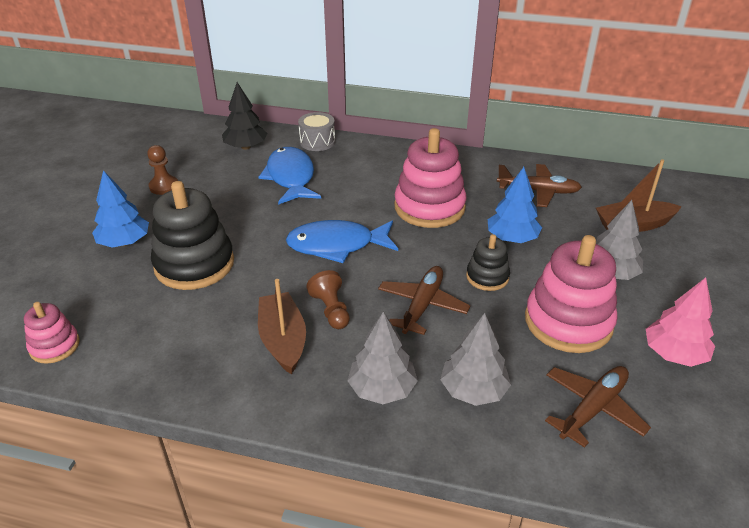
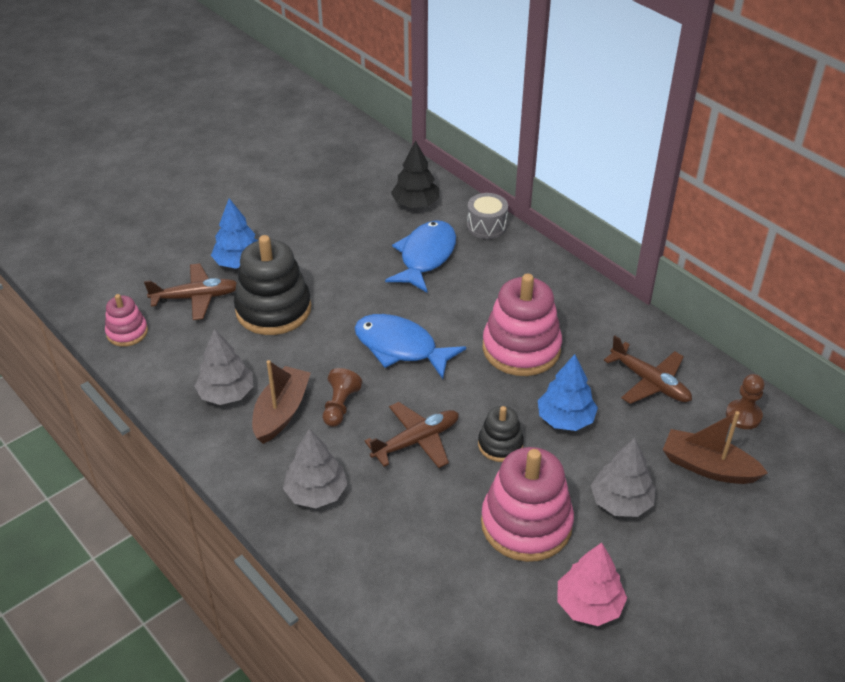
camera: 35 degrees right, 5 degrees up
brown pawn [147,145,178,195] -> brown pawn moved to [726,374,765,429]
grey tree [440,313,511,406] -> grey tree moved to [194,328,253,405]
brown plane [545,366,651,448] -> brown plane moved to [144,263,237,320]

